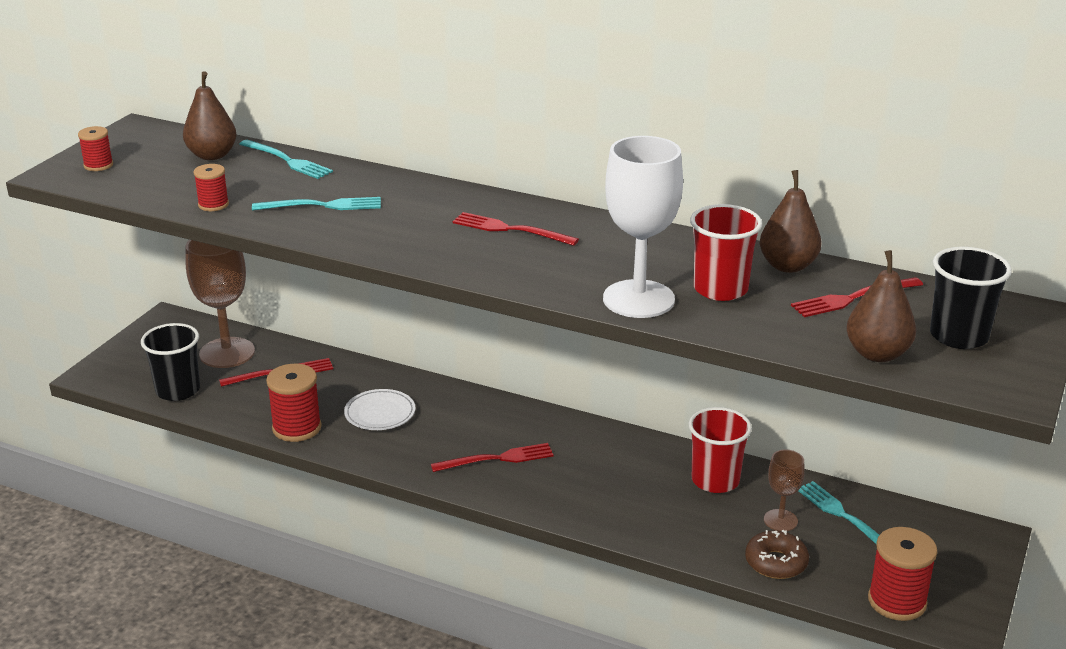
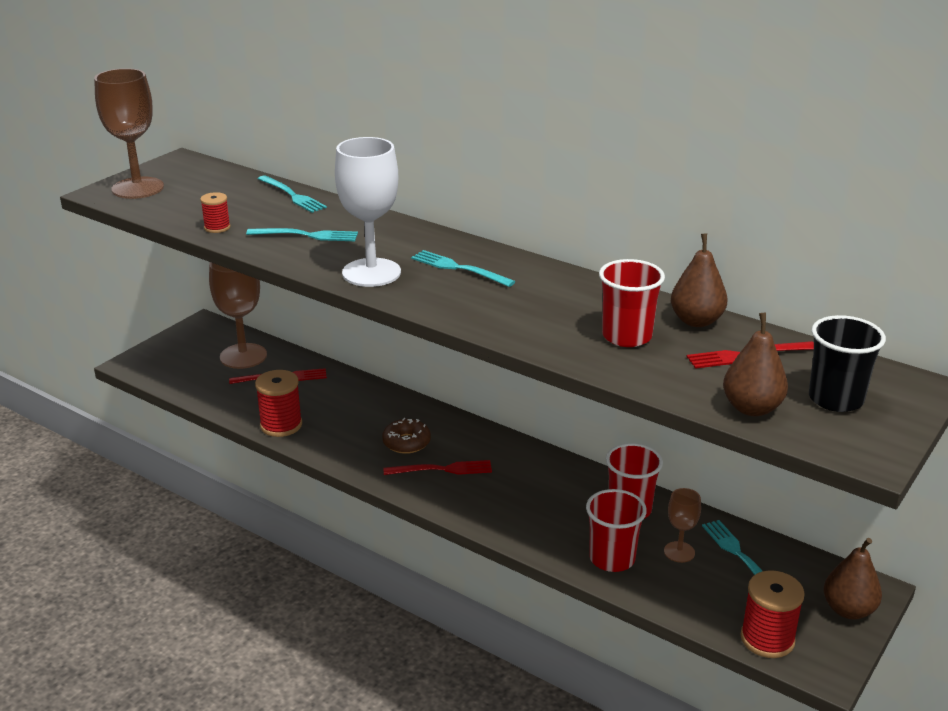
camera: 10 degrees right, 0 degrees up
red spool [78,126,113,171] -> brown goblet [94,68,164,199]
black cup [141,323,200,401] -> none
brown pear [183,71,236,160] -> brown pear moved to [823,538,882,620]
white plate [344,389,416,430] -> none
red fork [453,212,579,246] -> turquoise fork [411,250,516,287]
white goblet [603,136,683,318] -> white goblet moved to [335,137,401,287]
brown donut [745,530,809,579] -> brown donut moved to [382,418,431,454]
none -> red cup [586,489,647,572]

